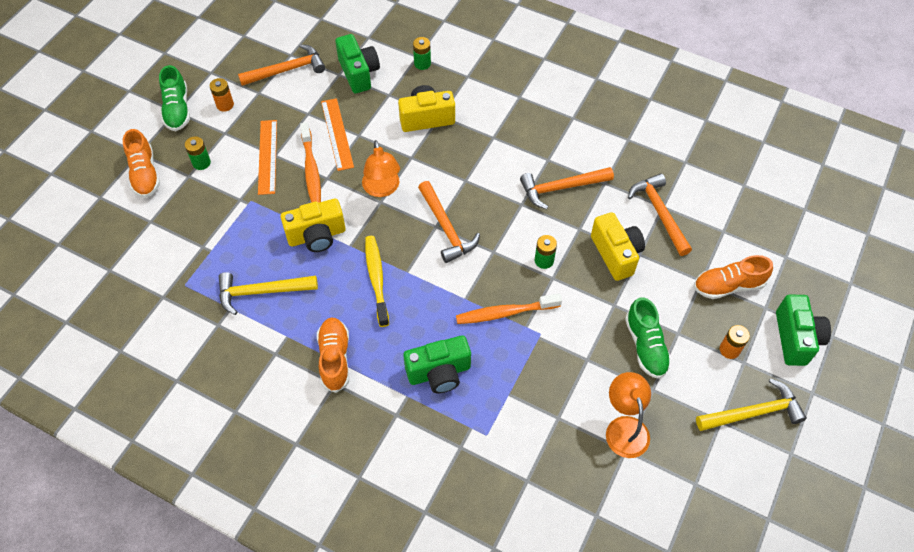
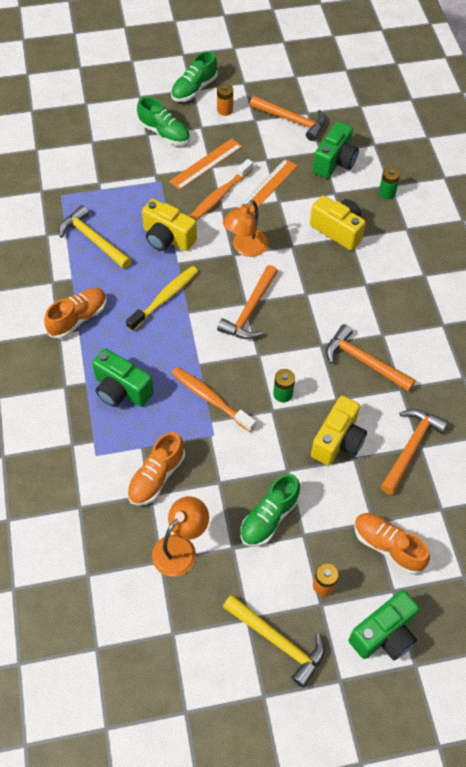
camera: 50 degrees right, 0 degrees up
orange shoe [123,129,160,198] -> orange shoe moved to [127,432,185,506]
green battery [185,136,211,170] -> green shoe [137,97,190,145]

